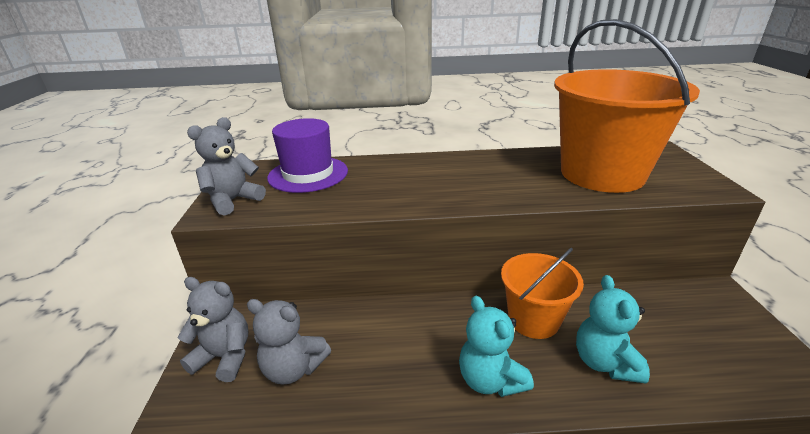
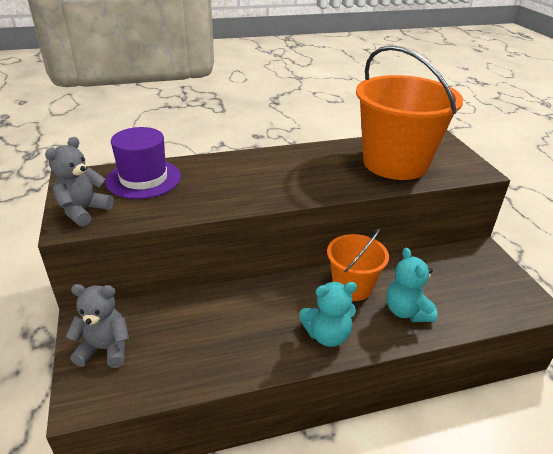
camera: 15 degrees left, 5 degrees up
grey teddy bear [247,299,331,385] -> none
turquoise teddy bear [459,296,534,397] -> turquoise teddy bear turned 60 degrees counterclockwise [299,282,357,347]

